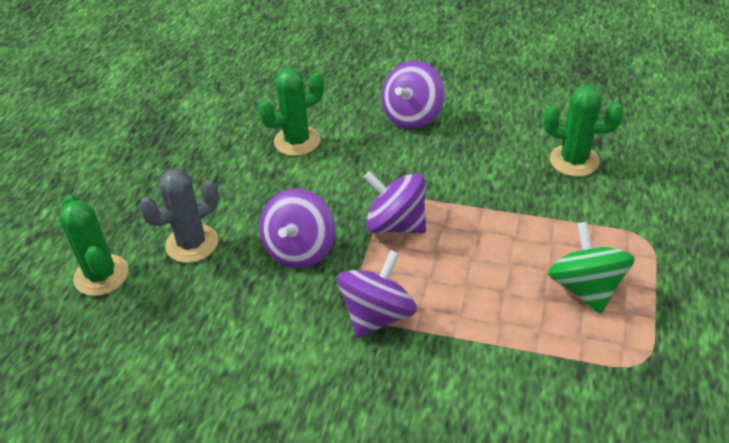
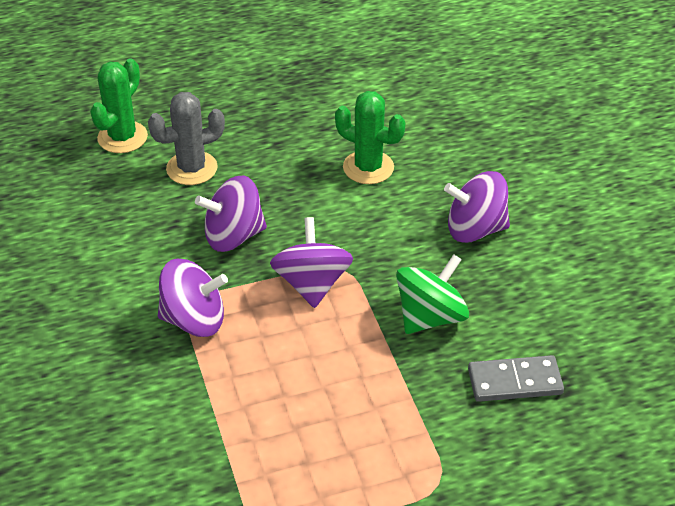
camera: 55 degrees right, 0 degrees up
grey cactus [139,169,219,263] -> grey cactus turned 45 degrees counterclockwise [148,92,225,185]
green cactus [544,86,624,177] -> grey domino [468,355,564,402]
green spinning top [548,222,635,314] -> green spinning top moved to [396,254,469,334]

